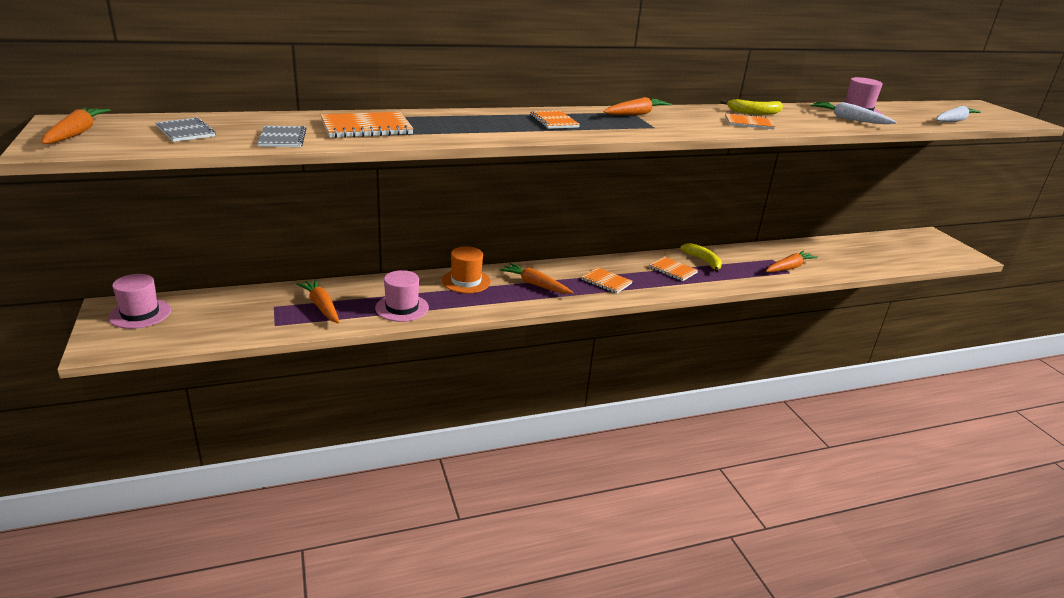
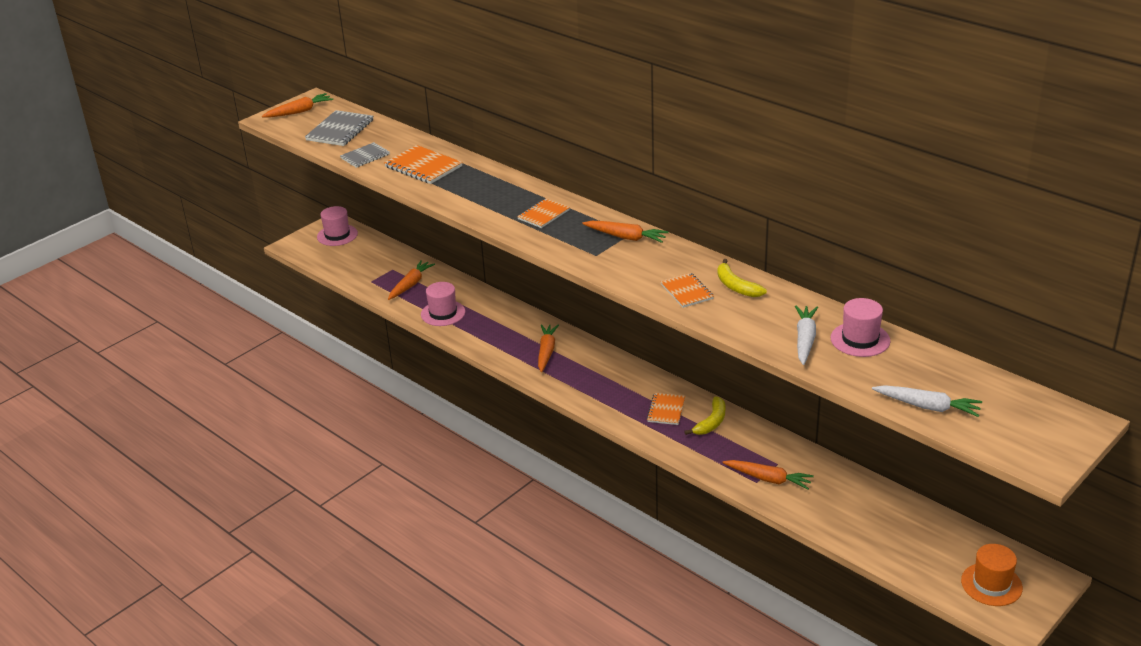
camera: 65 degrees right, 5 degrees up
grey notebook [155,117,216,142] -> grey notebook [305,110,373,146], size x1.56
orange hat [442,246,491,293] -> orange hat moved to [961,544,1023,606]
orange notebook [582,267,632,294] -> none

